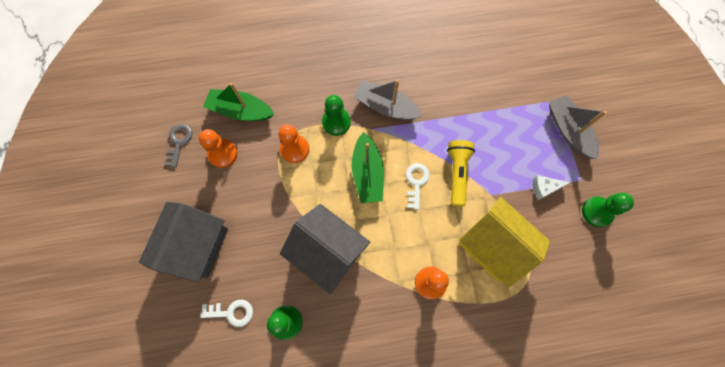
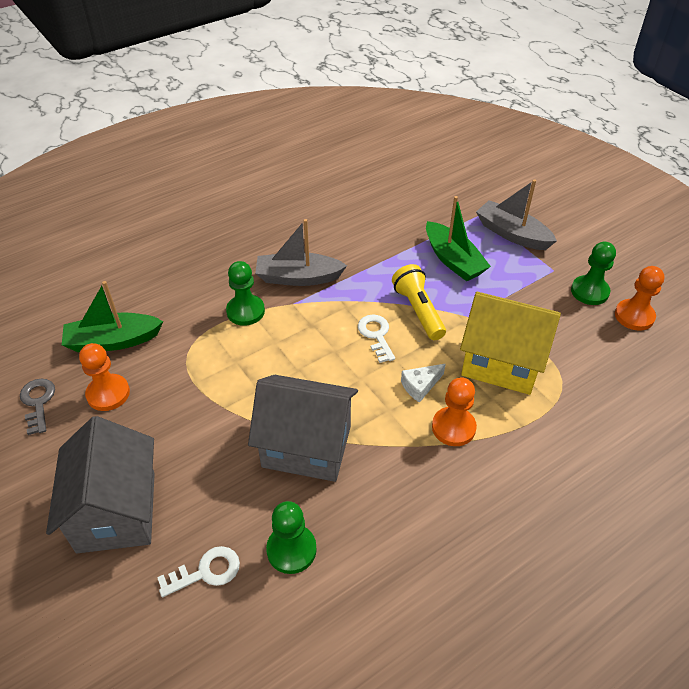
camera: 25 degrees left, 25 degrees down
orange pawn [278,124,309,163] -> orange pawn moved to [615,266,665,331]
green boat [352,132,384,203] -> green boat moved to [426,196,491,281]
white cheese [533,175,570,200] -> white cheese moved to [401,364,445,403]

